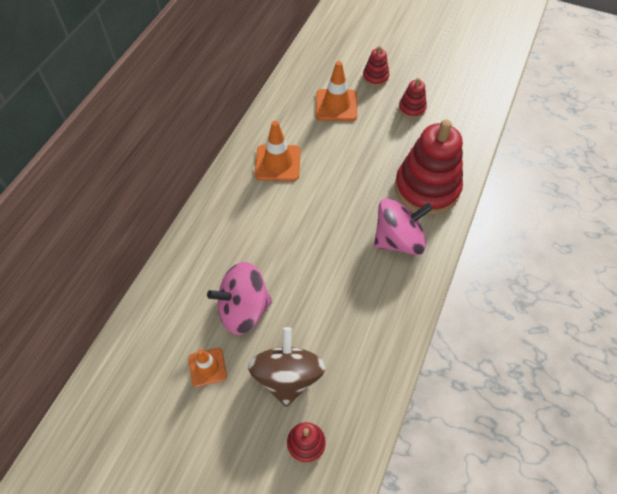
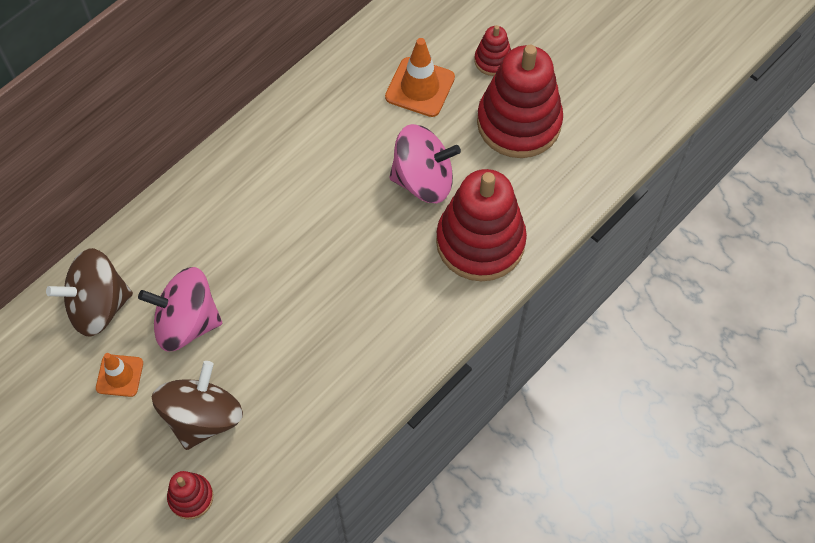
camera: 20 degrees right, 5 degrees up
orange traffic cone [255,121,301,181] -> none
pink spinning top [374,198,433,255] -> pink spinning top moved to [389,124,461,203]
red stacking toy [399,78,427,119] -> red stacking toy [477,45,563,158], size x2.19
none -> brown spinning top [46,248,133,336]

